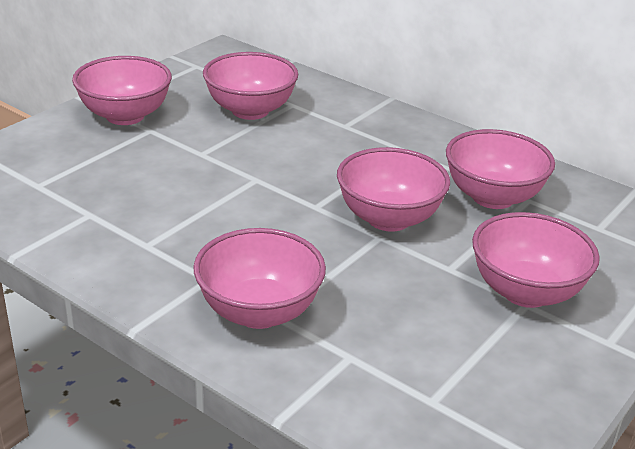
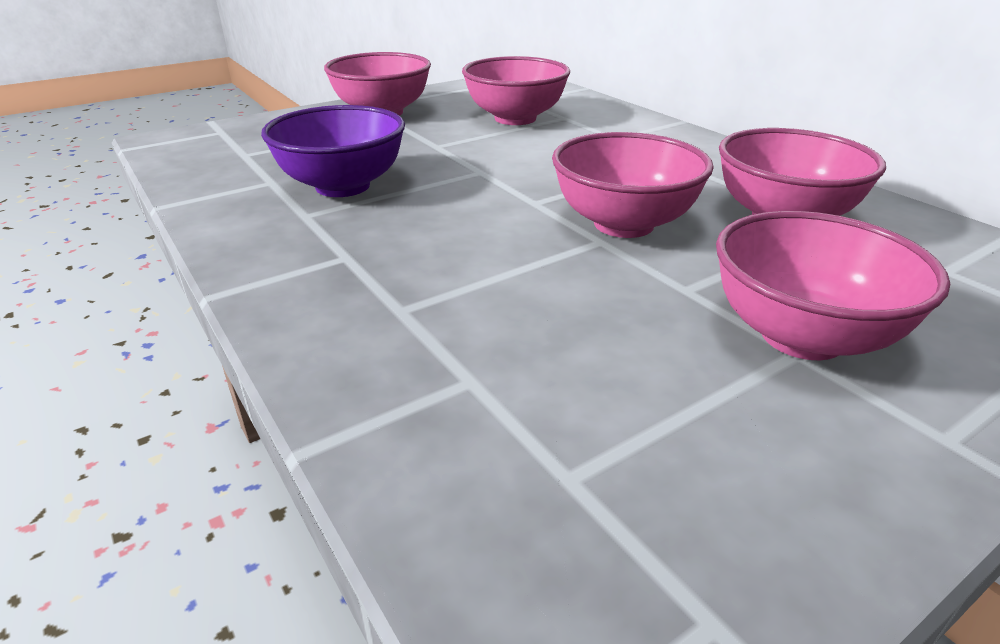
camera: 20 degrees right, 0 degrees up
pink bowl [193,228,326,329] -> none
none -> purple bowl [261,105,405,197]

